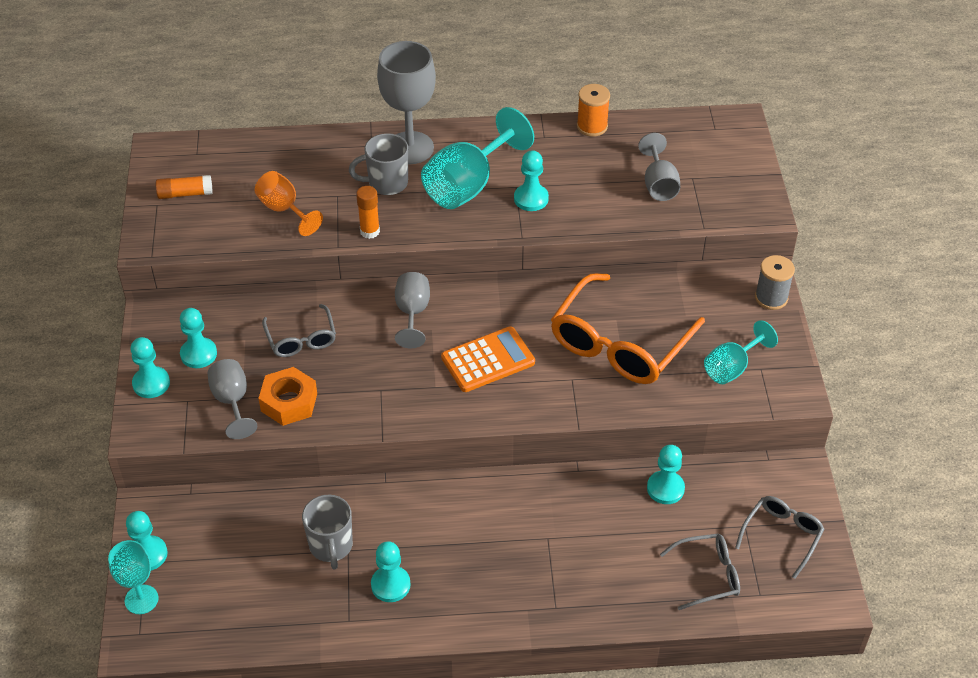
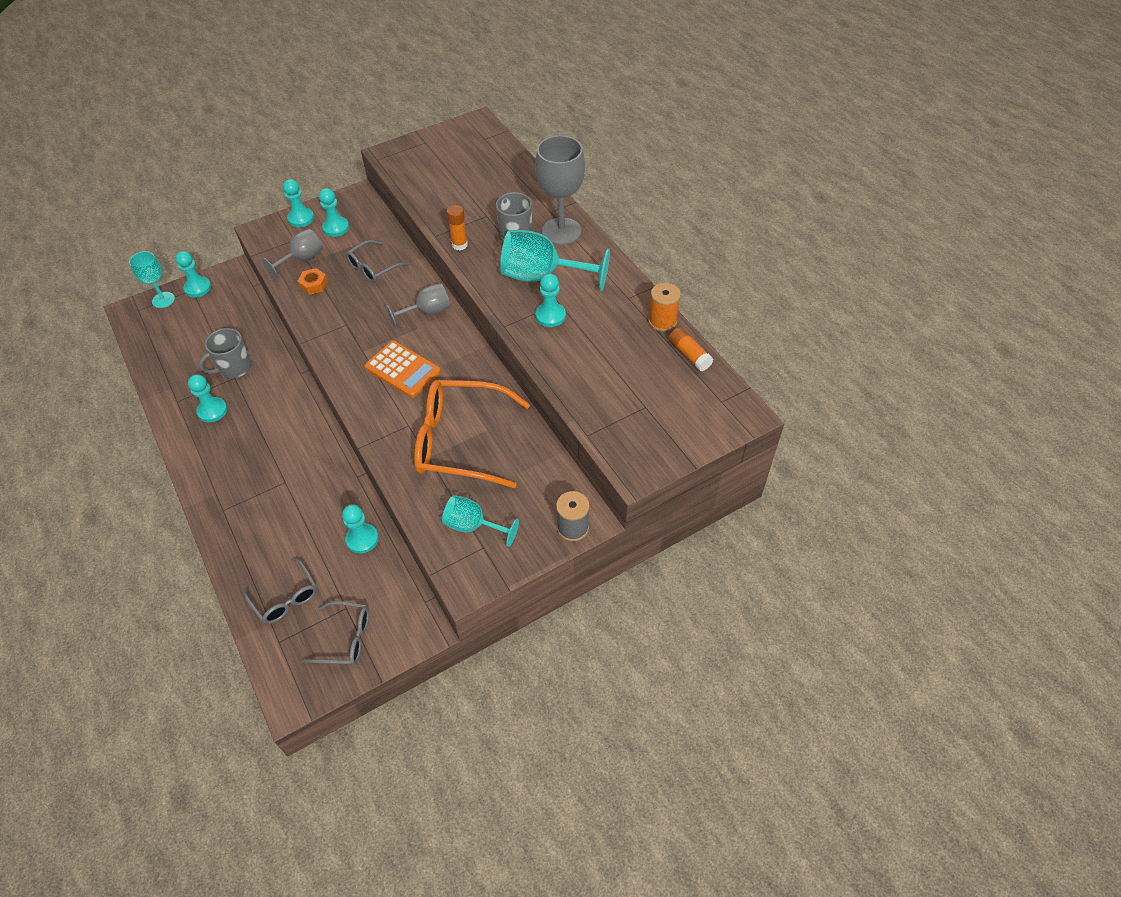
camera: 65 degrees right, 5 degrees up
orange glue stick [156,175,213,199] -> orange glue stick moved to [669,327,713,371]
orange goblet [255,171,323,236] -> none
orange nut [258,367,317,426] -> orange nut [298,268,328,295], size x0.64
grey goblet [638,133,680,201] -> none

